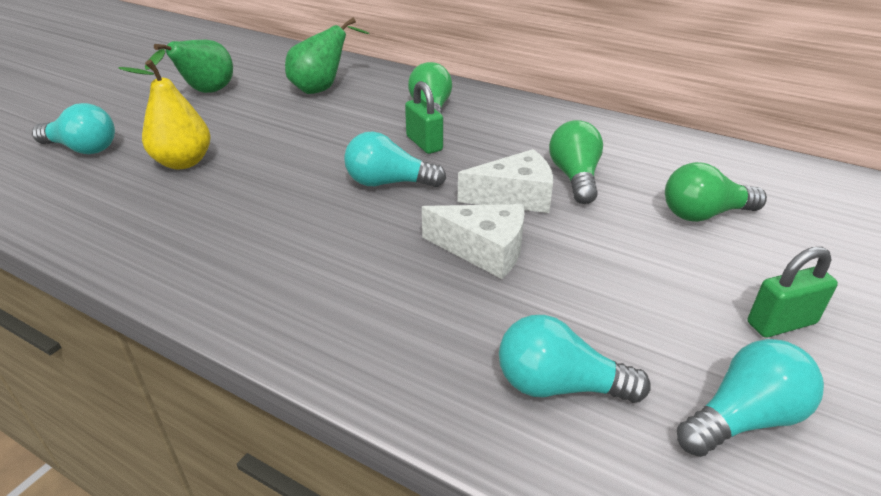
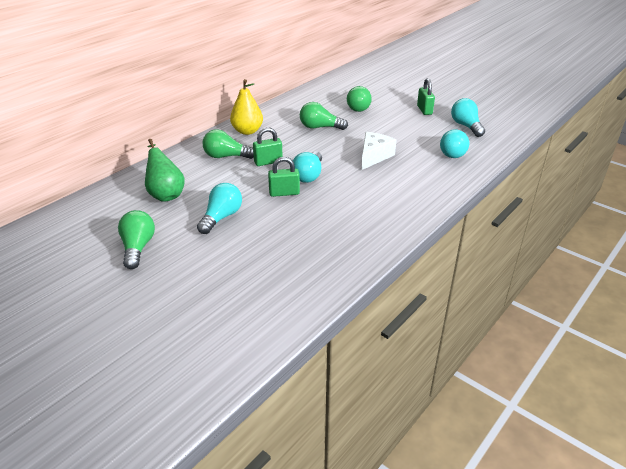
camera: 80 degrees left, 0 degrees up
turquoise light bulb [32,103,115,154] -> turquoise light bulb moved to [197,183,242,234]
yellow pear [118,60,211,169] -> yellow pear moved to [230,79,263,135]
green pear [145,40,233,93] -> green light bulb [118,210,155,269]
white cheese [457,149,553,213] -> none
none -> green padlock [268,157,300,197]

